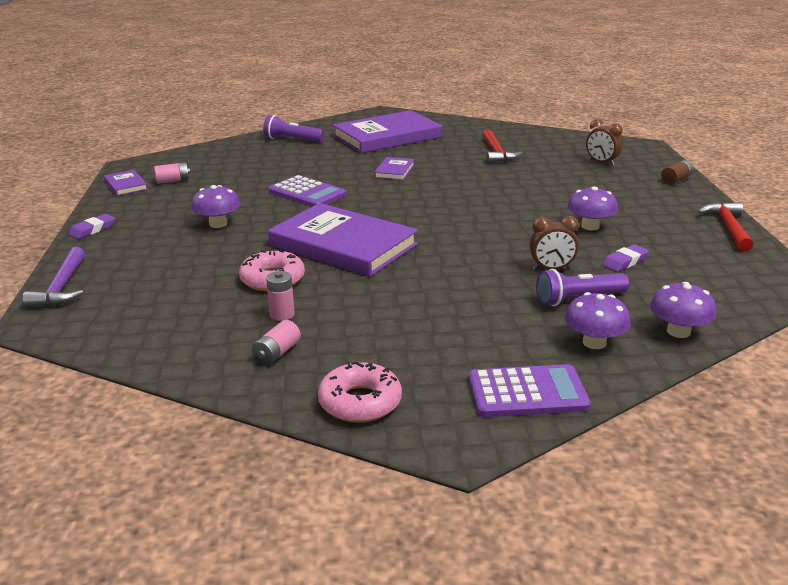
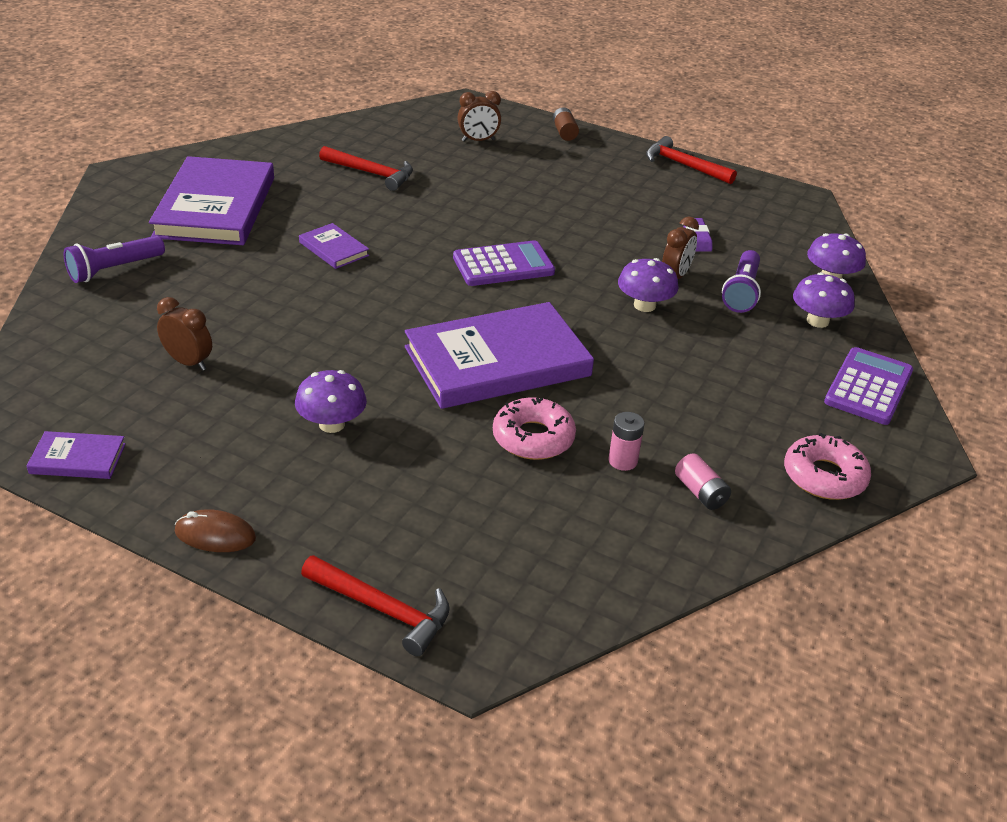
camera: 60 degrees left, 10 degrees up
purple hammer [23,247,85,308] -> red hammer [301,555,450,656]
purple eraser [68,214,115,239] -> brown mouse [175,509,256,552]
pink battery [154,162,190,184] -> none
purple calculator [268,175,346,207] -> purple calculator moved to [453,240,555,286]
purple mushroom [567,187,618,230] -> purple mushroom moved to [618,258,678,312]
none -> brown clock [157,297,212,371]

